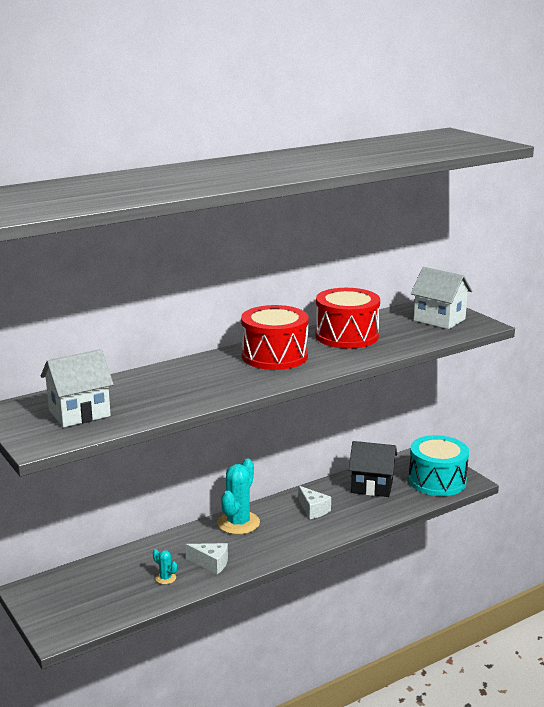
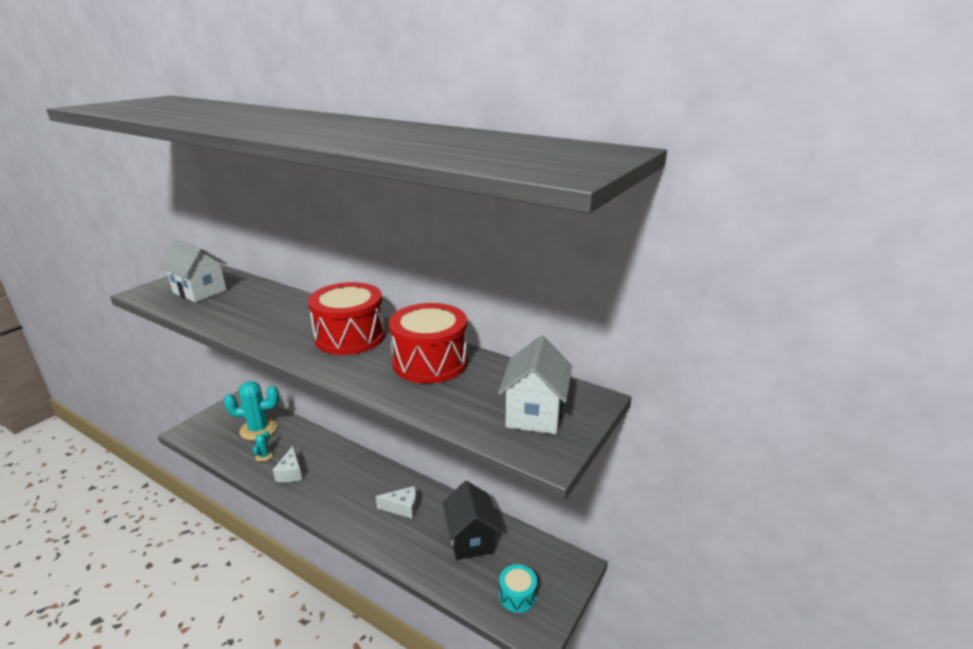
camera: 65 degrees right, 5 degrees up
turquoise cactus [217,459,260,535] -> turquoise cactus moved to [224,381,279,440]
white cheese [298,486,331,519] -> white cheese turned 120 degrees counterclockwise [376,486,417,519]
turquoise drum [408,435,469,496] -> turquoise drum [499,564,537,613], size x0.51

